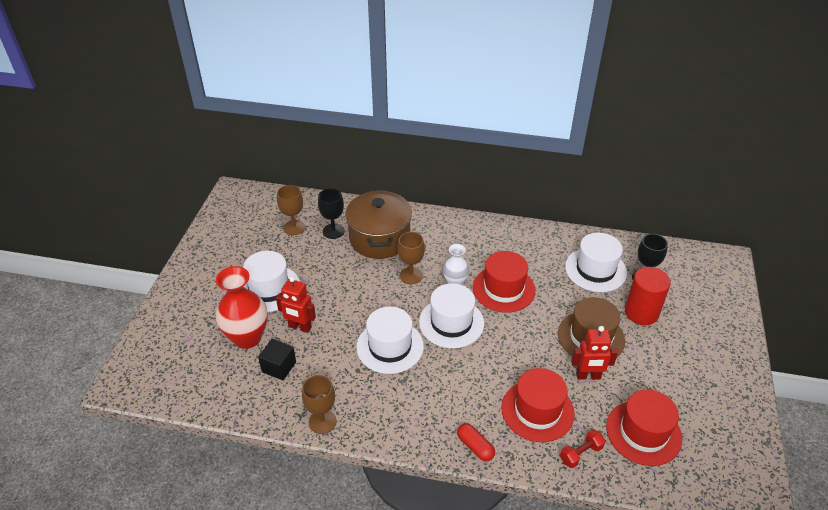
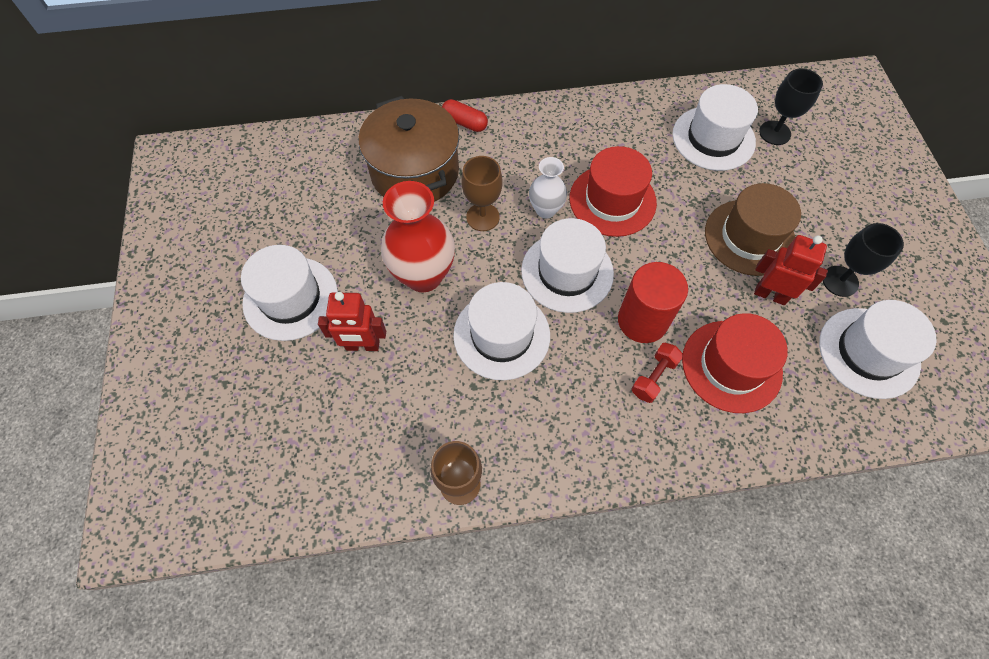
camera: 20 degrees left, 20 degrees up
red vase [216,266,268,349] -> red vase moved to [381,181,455,292]
black cube [258,339,296,380] -> none
brown goblet [277,185,305,235] -> none
black goblet [318,188,345,239] -> black goblet moved to [823,223,904,297]
red capsule [457,423,495,461] -> red capsule moved to [442,99,488,132]
red dumbbell [560,429,605,468] -> red dumbbell moved to [631,343,683,403]
red robot [571,326,618,380] -> red robot turned 135 degrees counterclockwise [754,235,828,305]
red hat [606,390,682,466] -> white hat [819,300,937,399]
red cylinder [625,267,671,325] -> red cylinder moved to [618,262,688,343]

